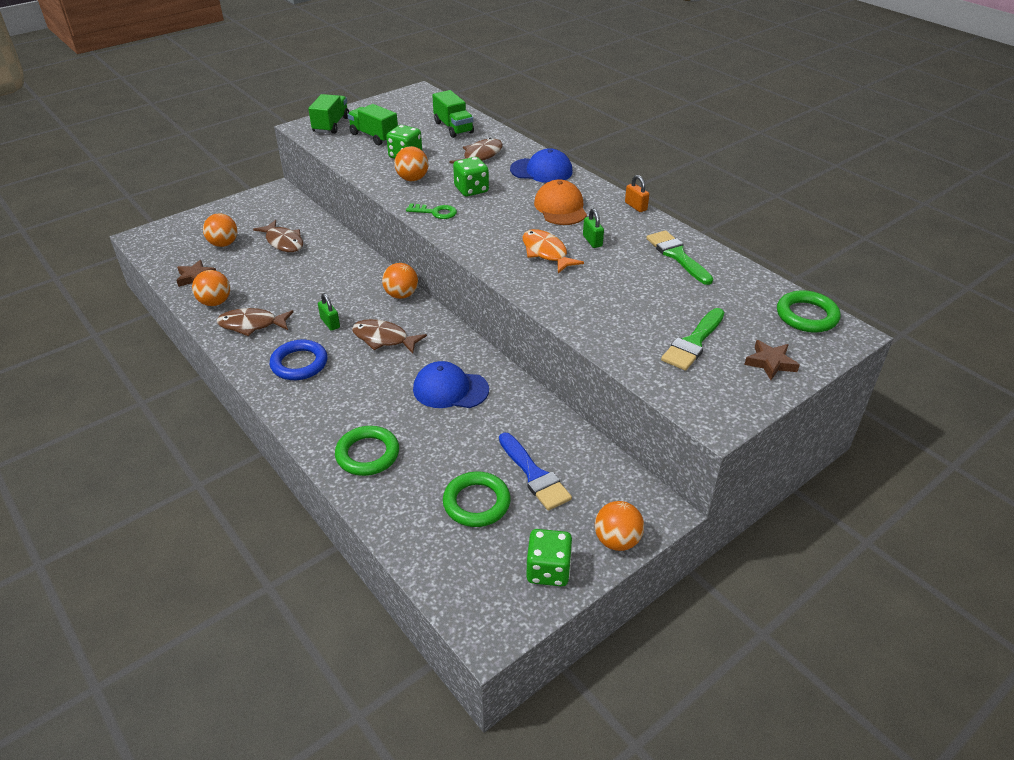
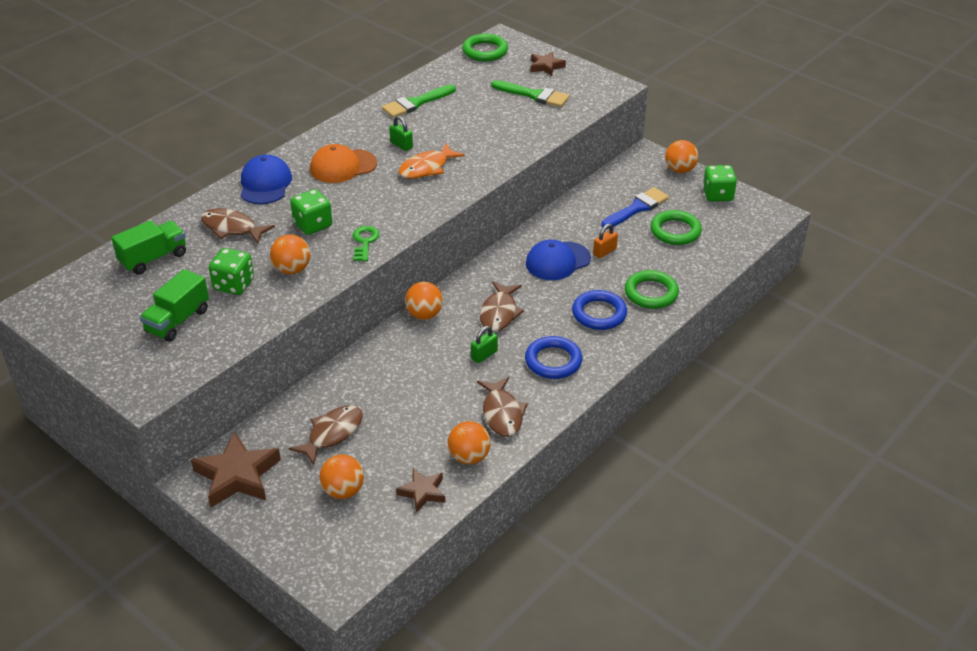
camera: 100 degrees left, 0 degrees up
green truck [308,94,349,134] -> none
blue cap [413,361,489,408] -> blue cap turned 60 degrees clockwise [526,240,591,280]
green padlock [583,208,604,248] -> green padlock turned 75 degrees clockwise [389,116,413,151]
orange padlock [625,175,649,212] -> orange padlock moved to [593,224,618,258]
none -> brown star [191,432,281,507]
none -> blue ring [572,290,627,330]

